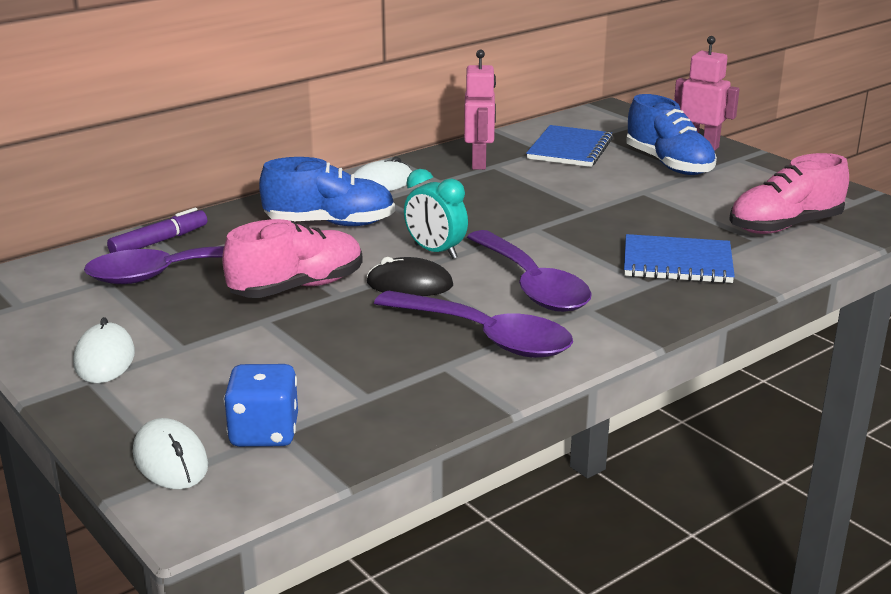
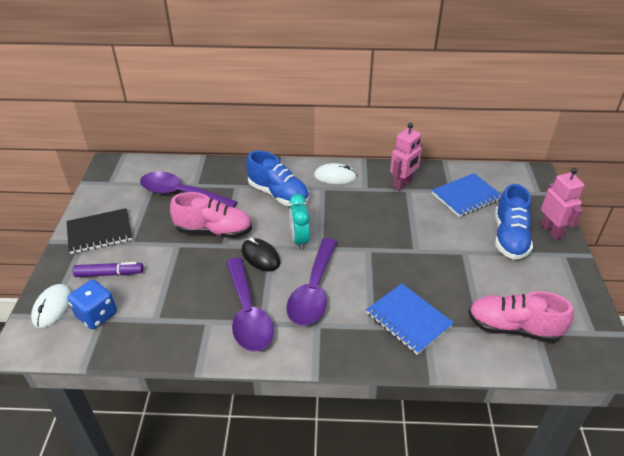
camera: 40 degrees right, 15 degrees up
white mouse [73,317,135,383] -> black notebook [67,208,132,254]
purple marker [107,208,207,253] -> purple marker moved to [73,262,143,277]

